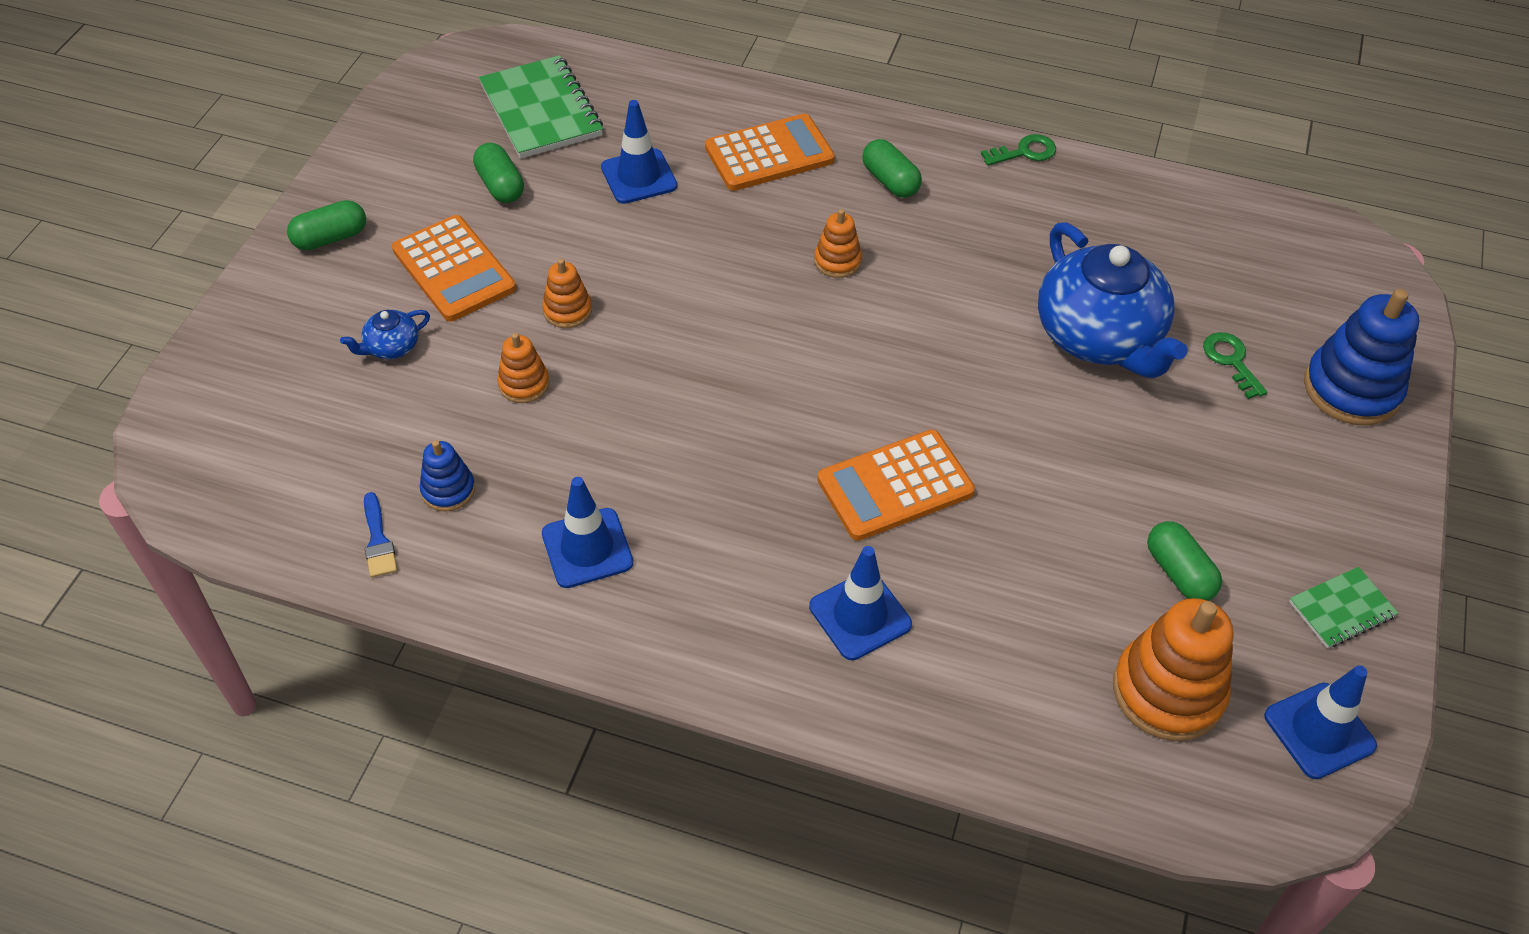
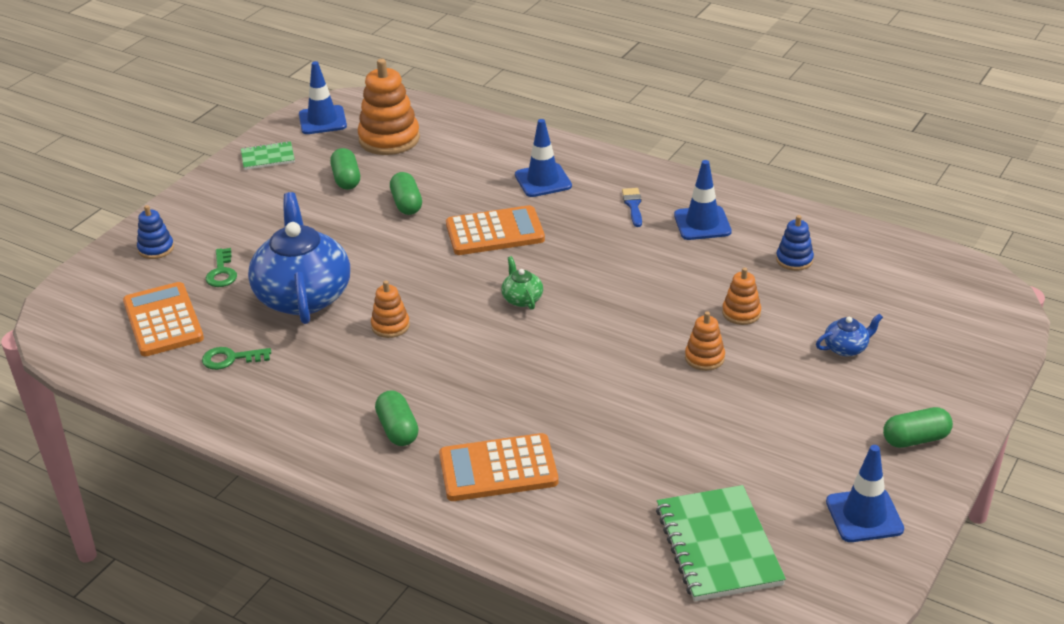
camera: 165 degrees left, 15 degrees down
blue brush [364,492,397,578] -> blue brush moved to [622,188,642,227]
orange calculator [392,215,516,321] -> orange calculator moved to [123,282,204,356]
green capsule [473,143,524,203] -> green capsule moved to [390,172,422,215]
blue traffic cone [601,100,677,204] -> blue traffic cone moved to [826,445,904,542]
orange stacking toy [814,209,862,278] -> orange stacking toy moved to [371,281,410,338]
green key [981,134,1056,166] -> green key moved to [202,347,271,370]
blue stacking toy [1304,289,1419,426] -> blue stacking toy [137,205,174,259], size x0.53
none -> green teapot [501,256,543,310]

